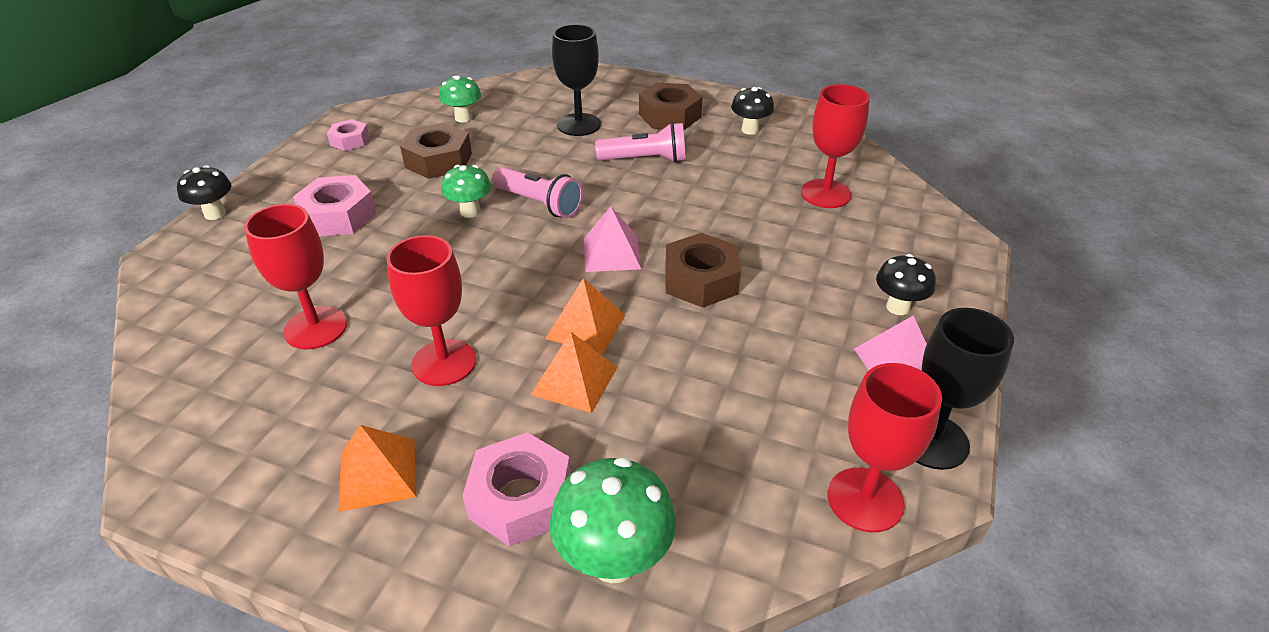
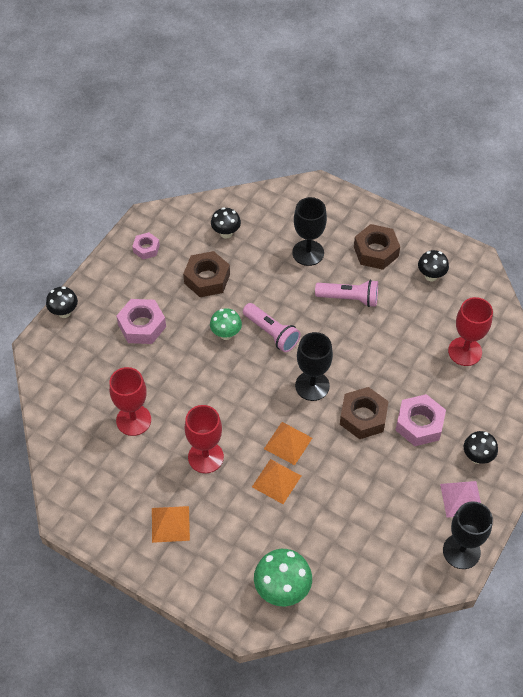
camera: 10 degrees right, 15 degrees up
green mushroom [439,75,481,122] -> black mushroom [211,207,241,238]
pink nut [462,432,571,547] -> pink nut moved to [396,394,446,446]
pink pyramid [584,206,642,272] -> black goblet [295,332,333,401]
red goblet [828,363,942,532] -> none

